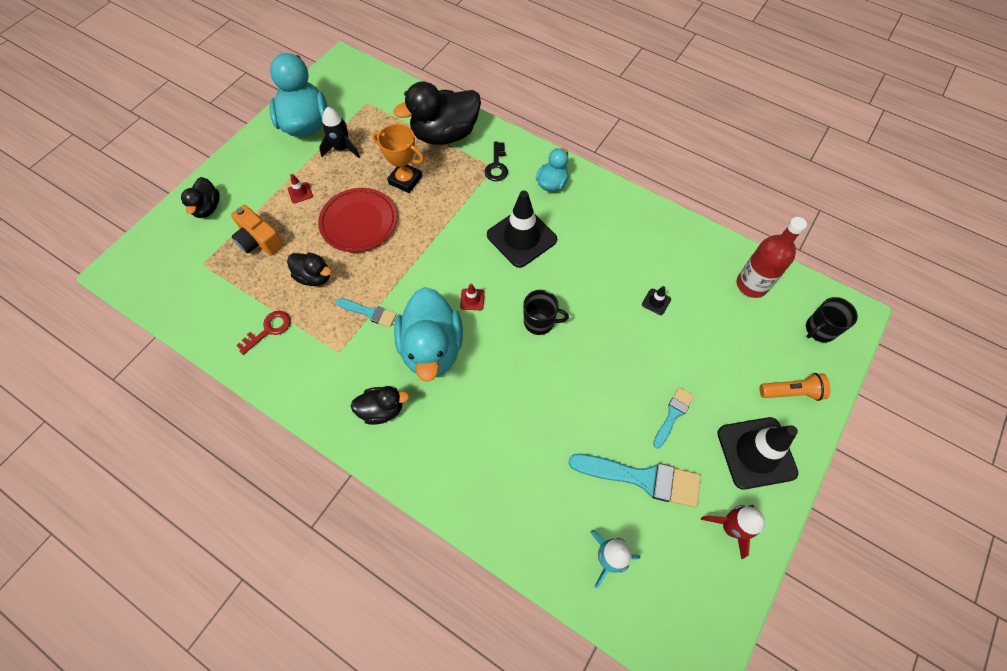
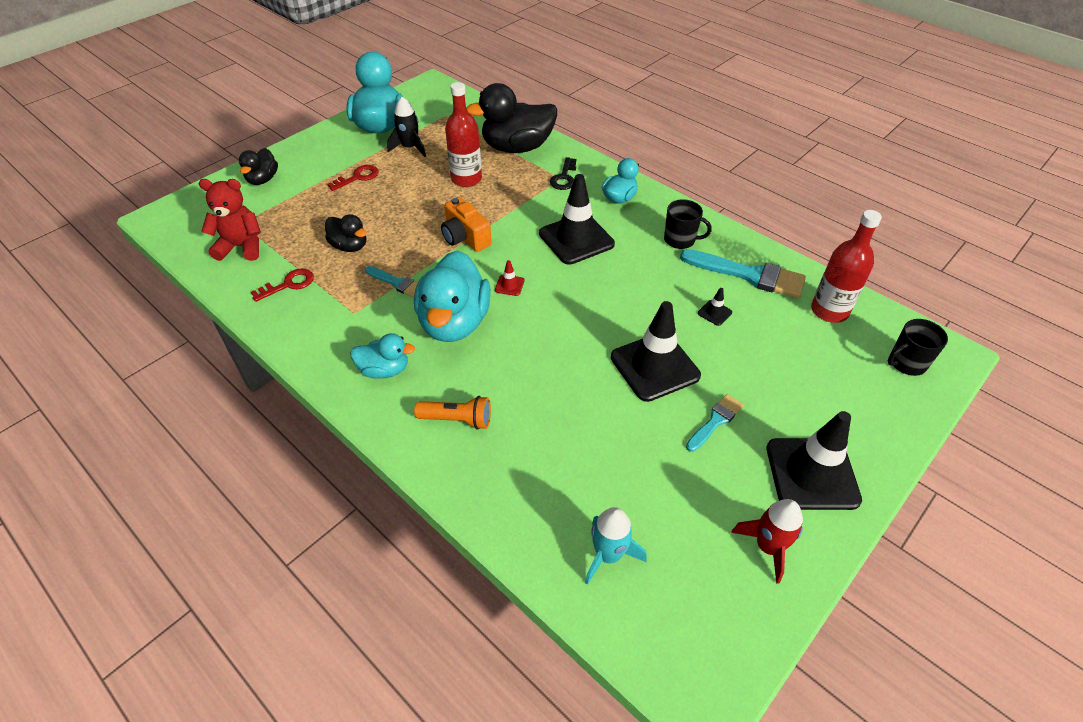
camera: 10 degrees right, 15 degrees down
orange camera [231,205,284,256] -> orange camera moved to [441,197,492,252]
red traffic cone [288,174,313,204] -> red key [327,165,379,191]
red plate [318,188,397,252] -> none
black duck [351,386,409,425] -> turquoise duck [350,333,415,379]
orange trophy [373,124,424,193] -> red bottle [445,82,482,187]
black mug [523,290,569,335] -> black mug moved to [664,199,712,249]
turquoise brush [568,454,701,508] -> turquoise brush moved to [680,249,806,298]
orange flashlight [760,373,831,401] -> orange flashlight moved to [414,396,491,430]
none -> red teddy bear [199,179,261,261]
none -> black traffic cone [611,301,701,402]

